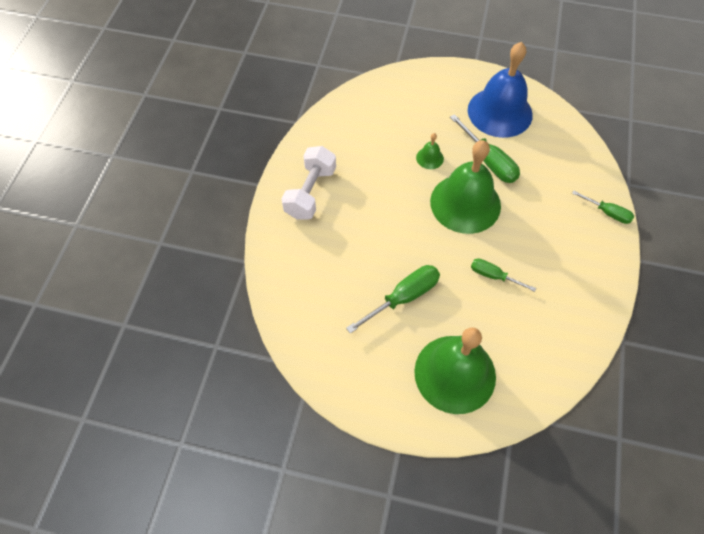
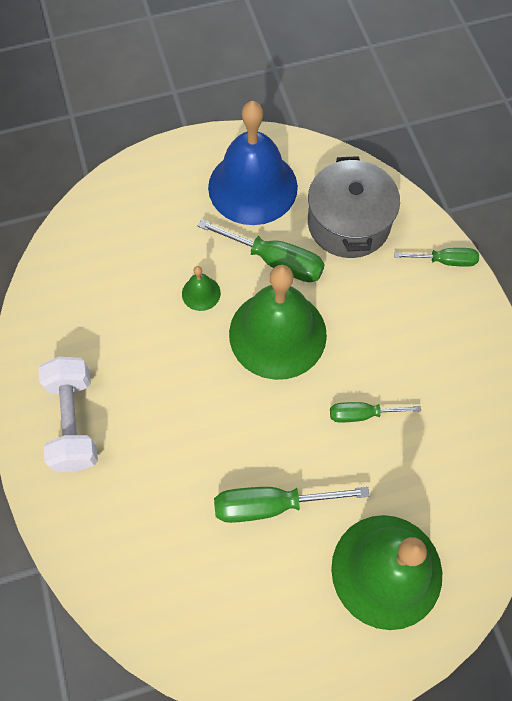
camera: 30 degrees left, 5 degrees up
green screwdriver [346,265,440,334] -> green screwdriver turned 120 degrees counterclockwise [214,486,369,523]
none -> grey pot [308,156,400,258]

